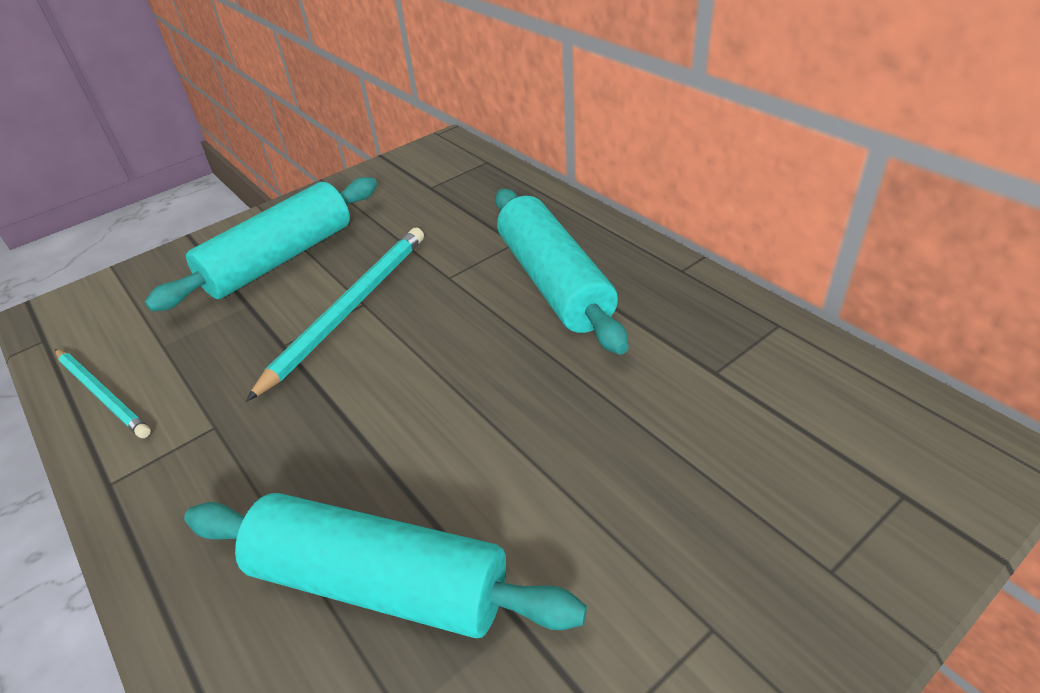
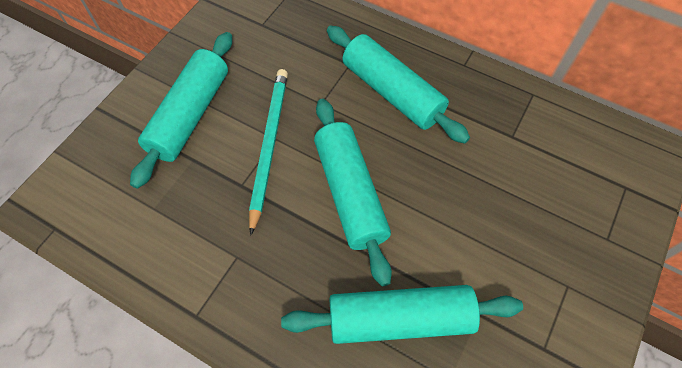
camera: 25 degrees left, 20 degrees up
turquoise pencil [55,349,151,438] -> none
none -> turquoise rolling pin [314,99,392,286]

